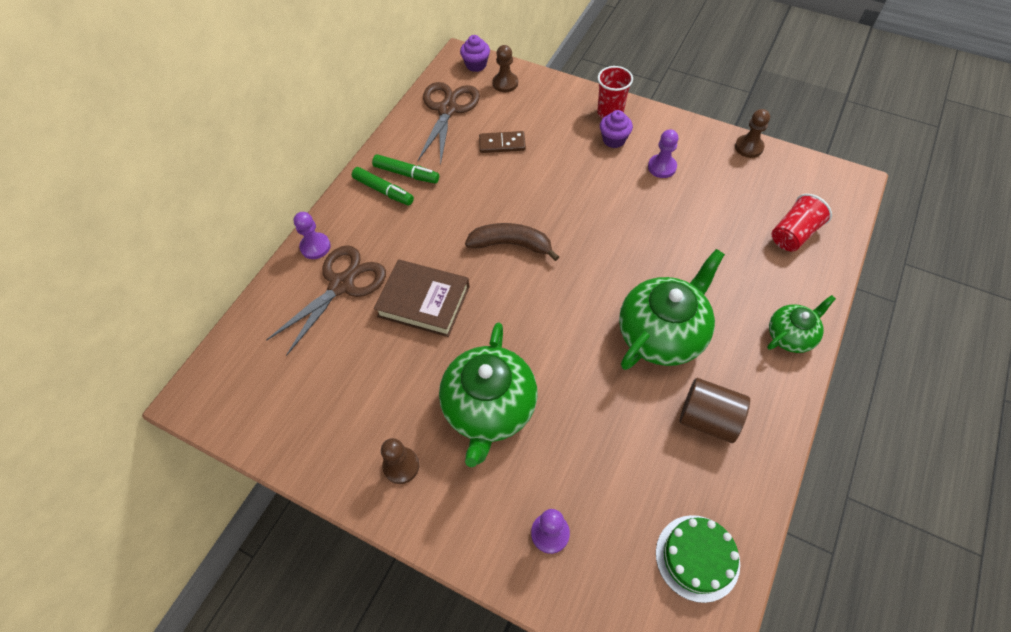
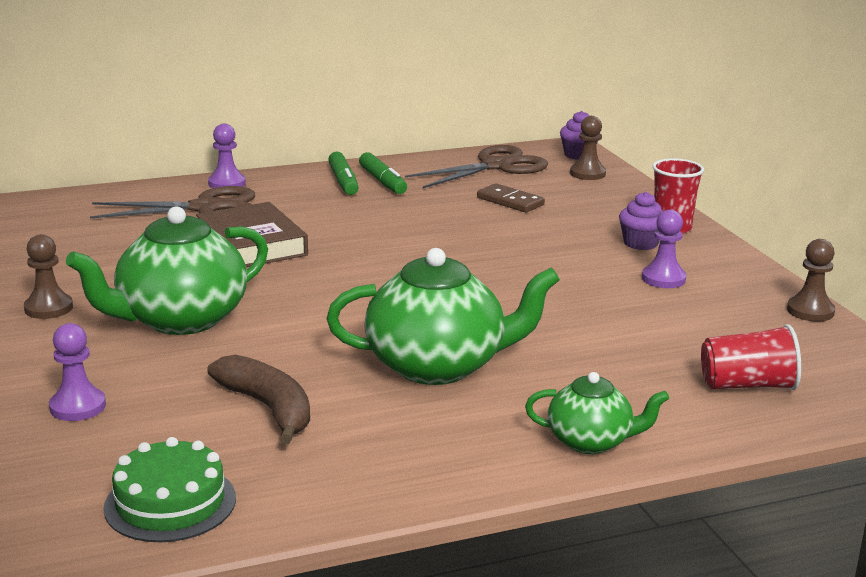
camera: 40 degrees right, 35 degrees down
brown banana [465,223,559,261] -> brown banana moved to [207,355,310,444]
brown cylinder [680,378,750,443] -> none

